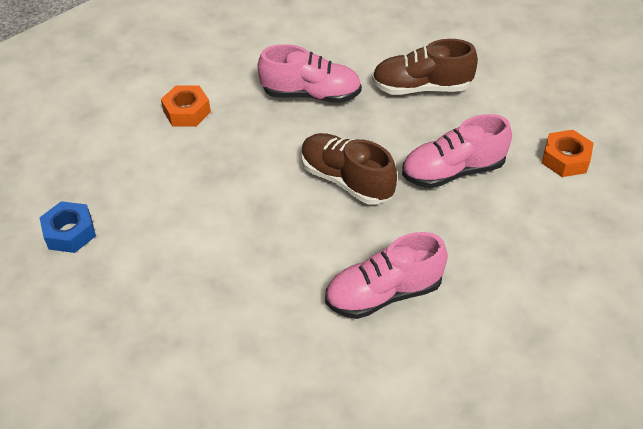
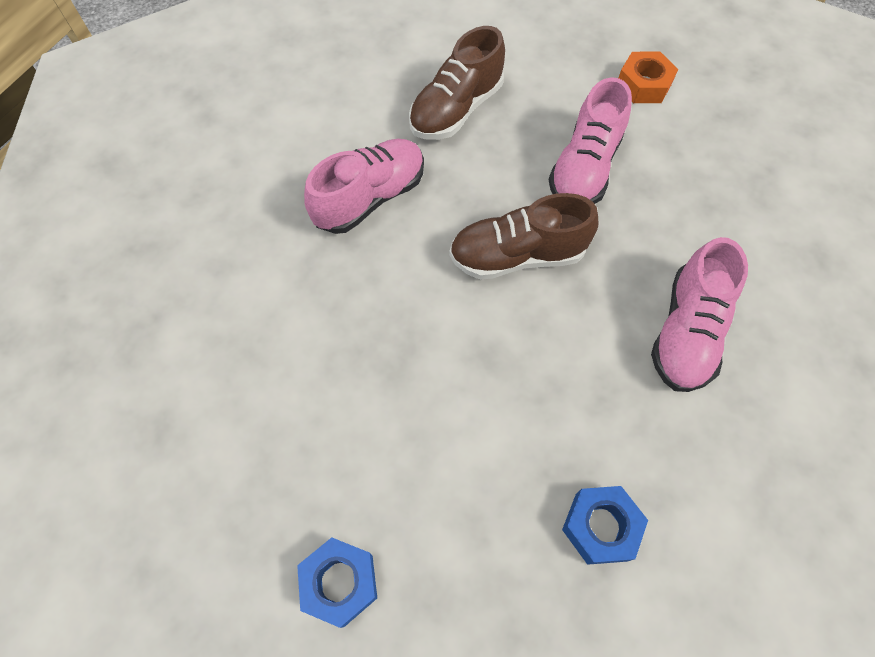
camera: 50 degrees left, 15 degrees up
orange nut [161,85,211,127] -> none
none -> blue nut [562,486,648,565]

